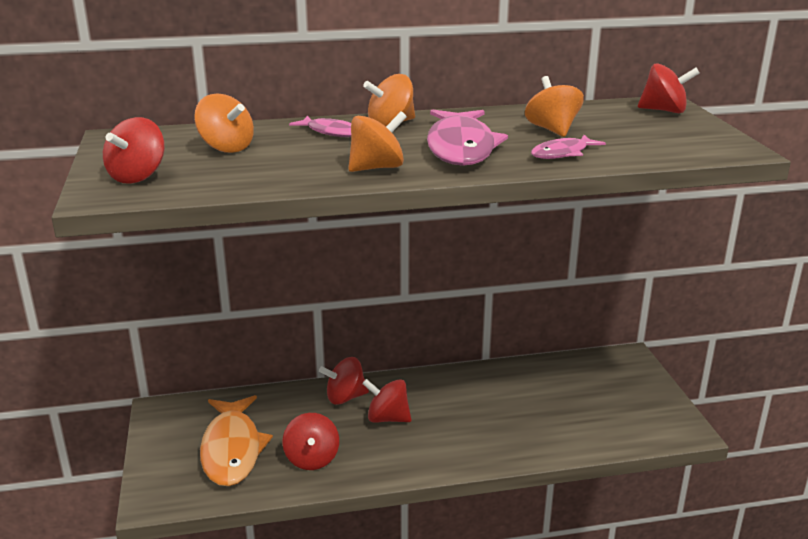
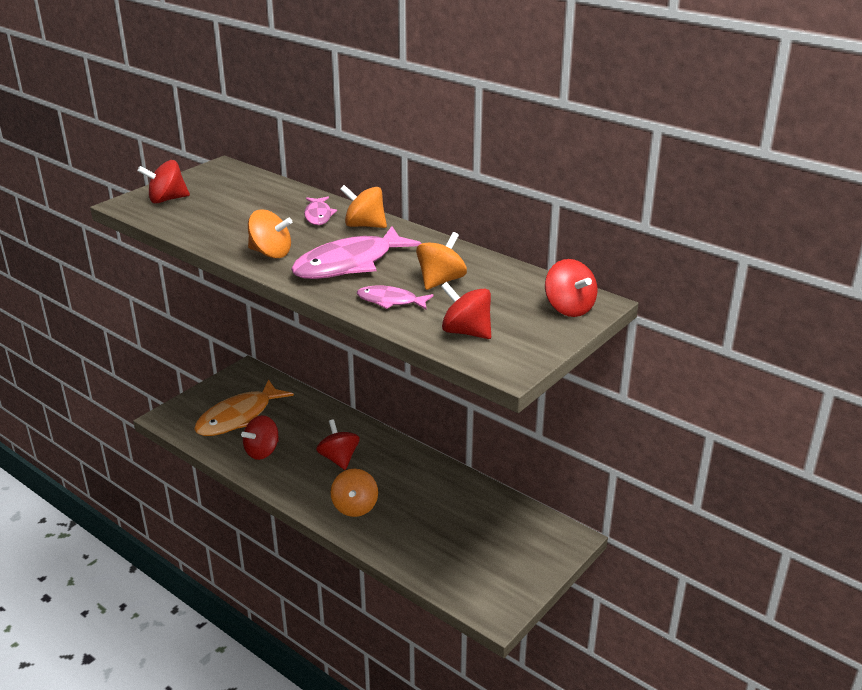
camera: 50 degrees right, 5 degrees up
orange spinning top [194,94,254,153] -> orange spinning top moved to [331,469,378,517]
red spinning top [319,357,369,405] -> red spinning top moved to [441,282,491,339]

